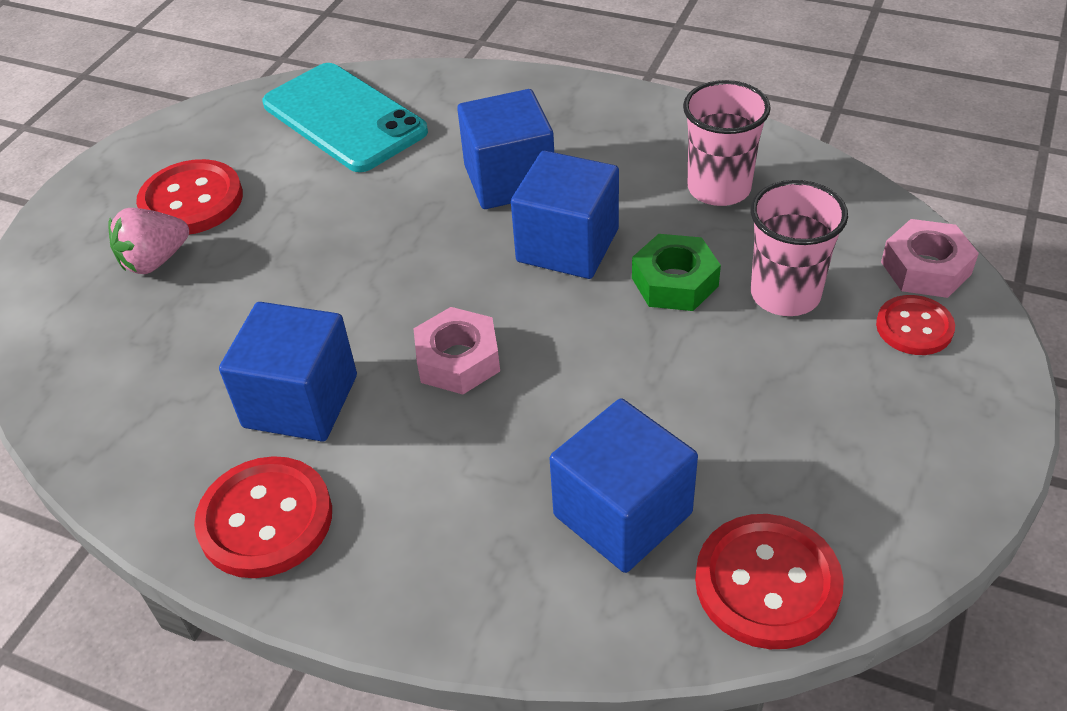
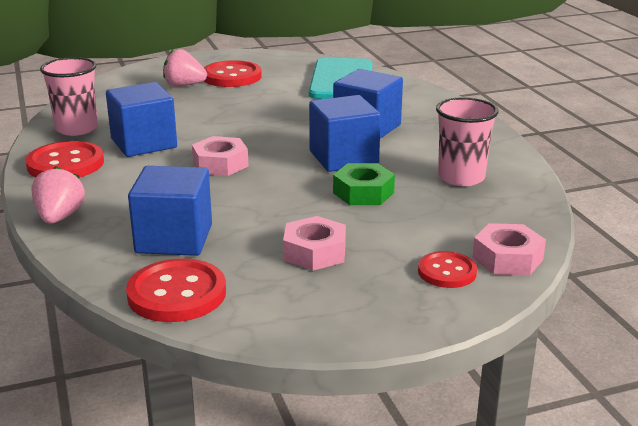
camera: 45 degrees right, 20 degrees down
pink cup [751,180,848,316] -> pink cup moved to [40,57,98,136]
none -> pink strawberry [32,166,85,224]
none -> pink nut [283,216,346,271]

